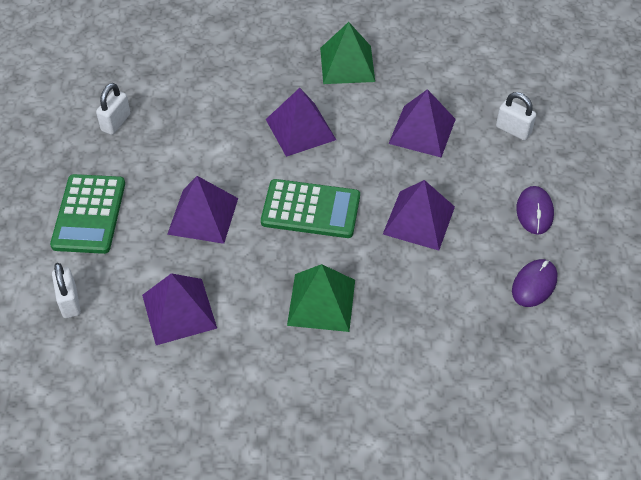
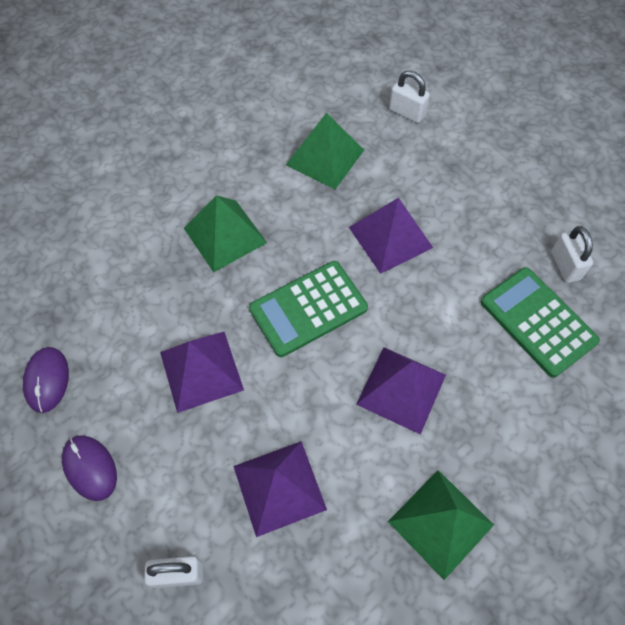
camera: 140 degrees right, 10 degrees up
green calculator [50,174,125,254] -> green calculator moved to [481,267,600,378]
purple pyramid [142,273,217,345] -> green pyramid [286,113,364,189]

